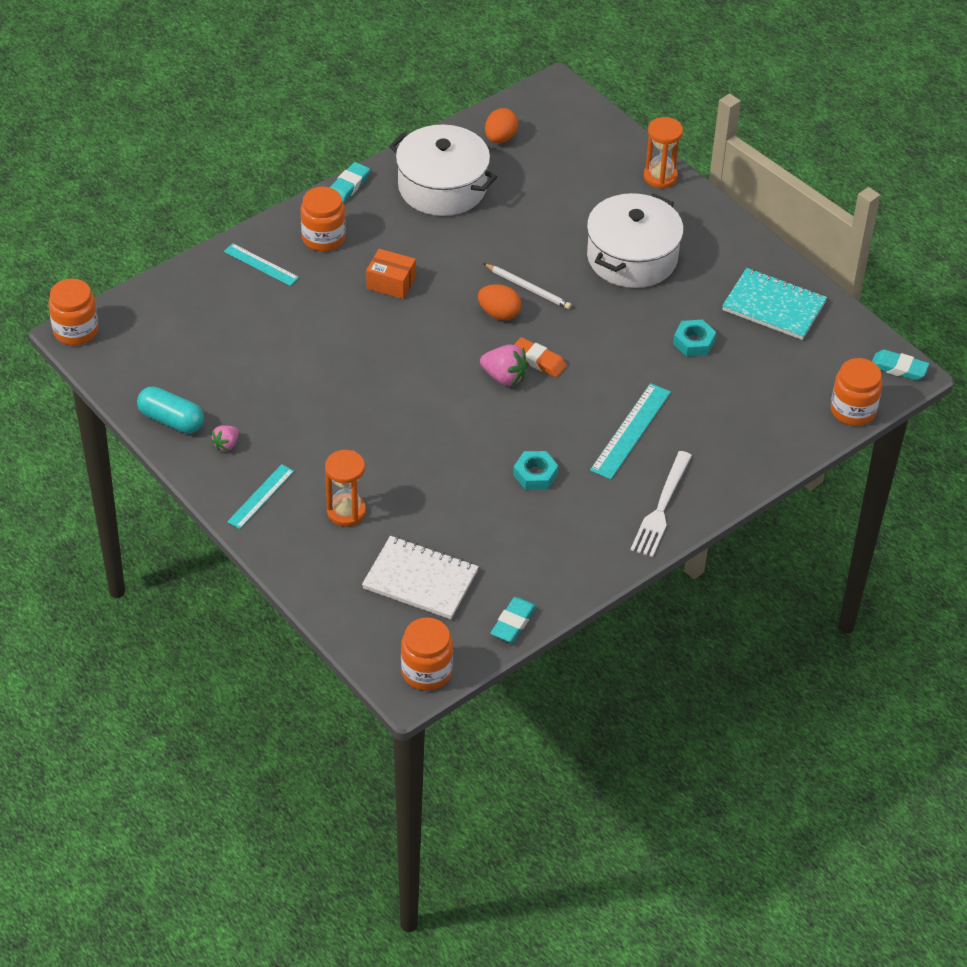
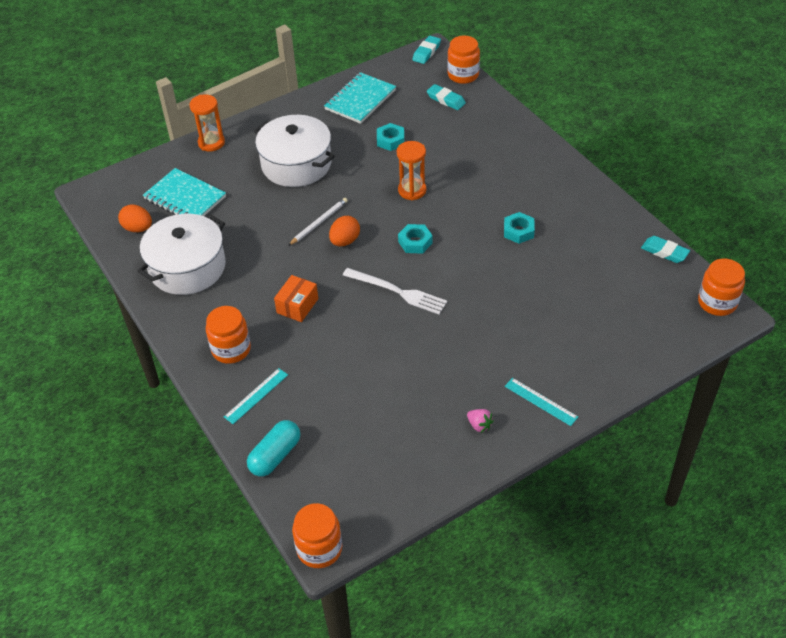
camera: 80 degrees left, 0 degrees up
turquoise capsule [137,387,204,433] -> turquoise capsule moved to [247,420,300,476]
orange hourglass [325,450,366,527] -> orange hourglass moved to [397,141,426,200]
turquoise eraser [330,162,370,203] -> turquoise eraser moved to [427,84,466,110]
white notebook [362,536,479,619] -> none
pink strawberry [480,344,528,386] -> turquoise nut [398,224,433,254]
orange eraser [514,337,567,377] -> none
turquoise ruler [590,383,671,480] -> none
white fork [630,451,692,557] -> white fork moved to [343,268,447,314]
none -> turquoise notebook [143,168,226,216]

